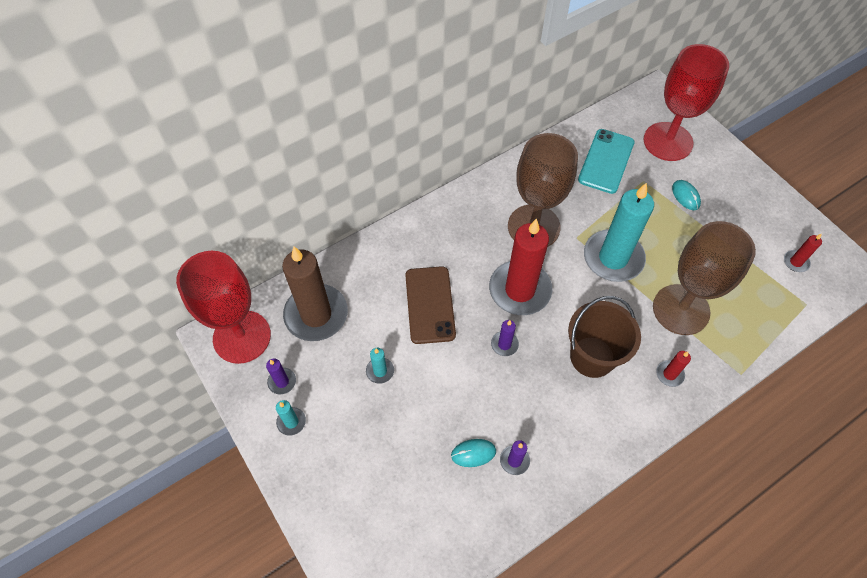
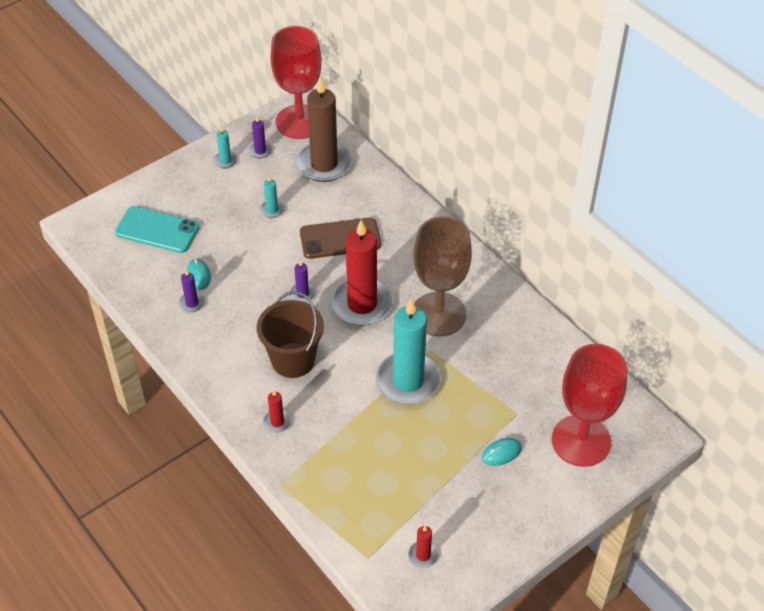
camera: 85 degrees right, 10 degrees down
turquoise phone [578,129,635,194] -> turquoise phone moved to [115,206,200,253]
brown goblet [653,221,756,335] -> none

